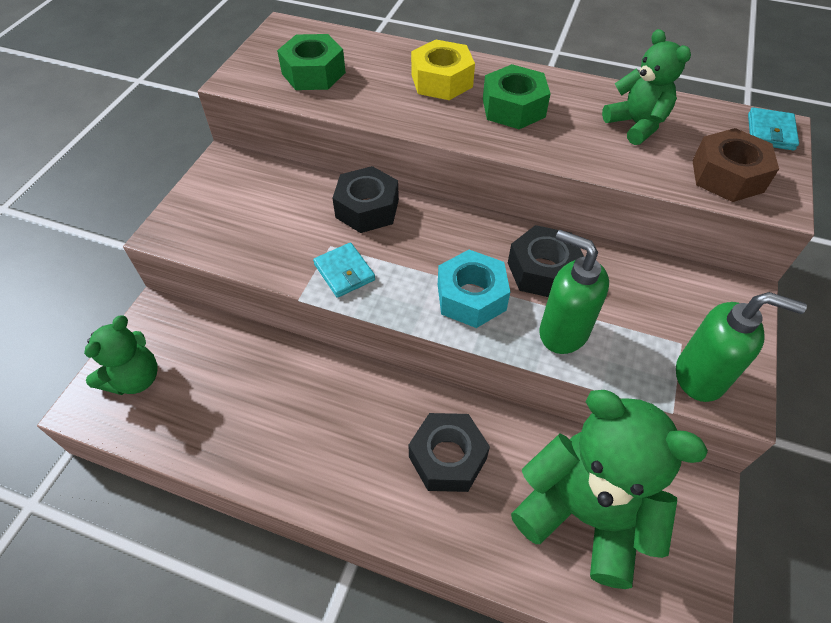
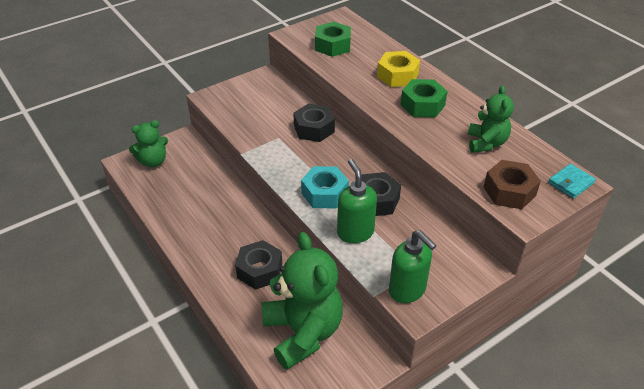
camera: 35 degrees right, 10 degrees down
turquoise wallet [313,242,375,298] -> none

